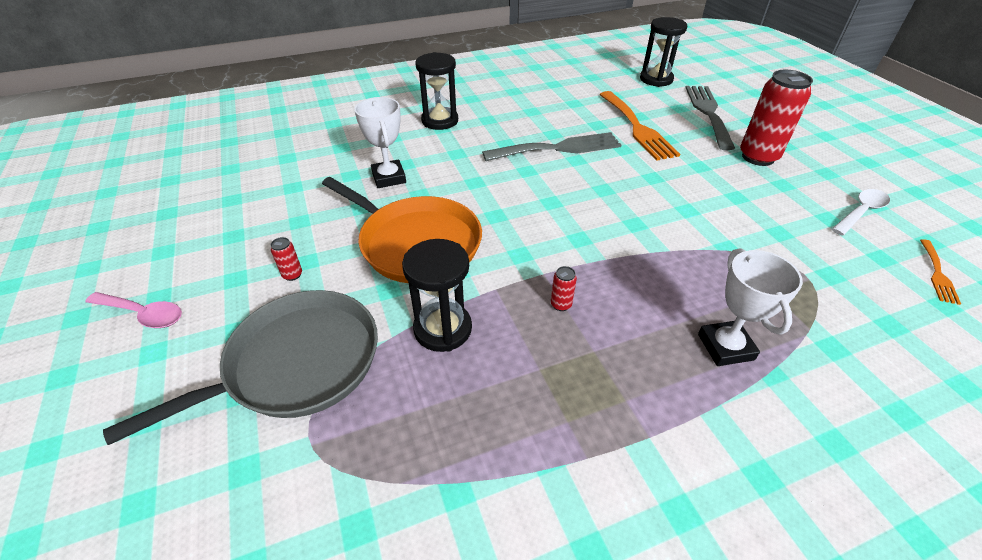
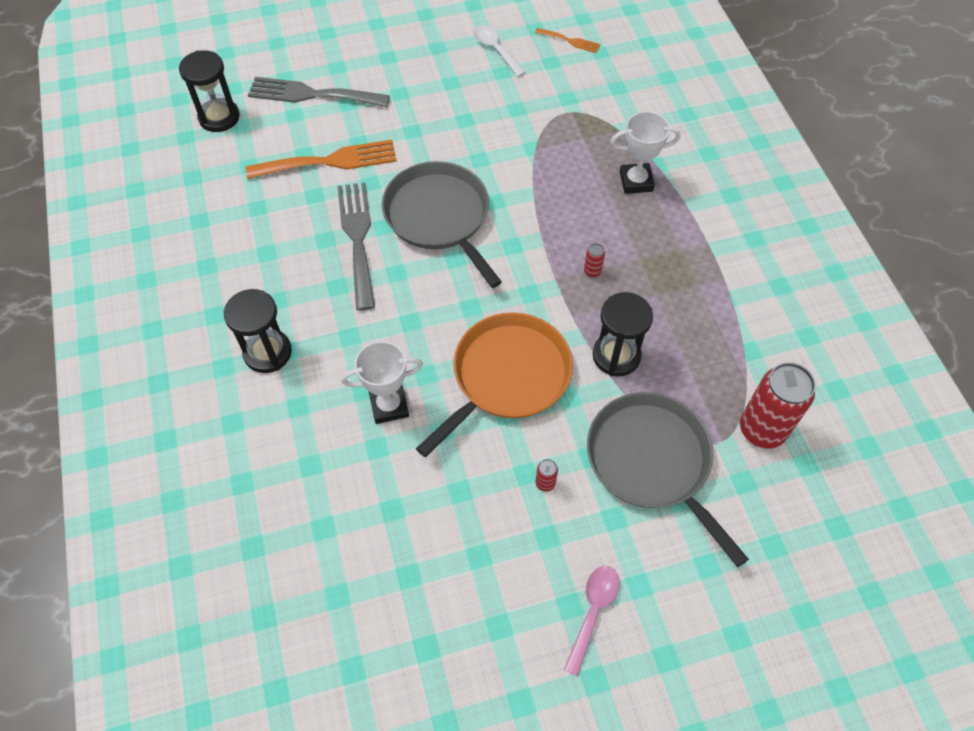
camera: 85 degrees left, 15 degrees up
red can [740,70,813,166] -> red can moved to [740,362,816,448]
none -> grey pan [382,161,502,288]

